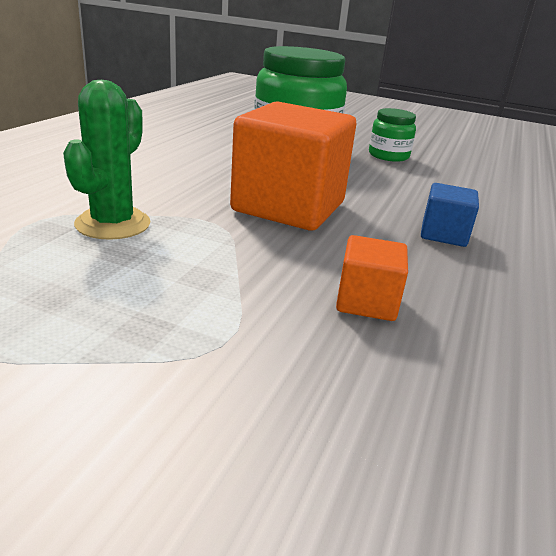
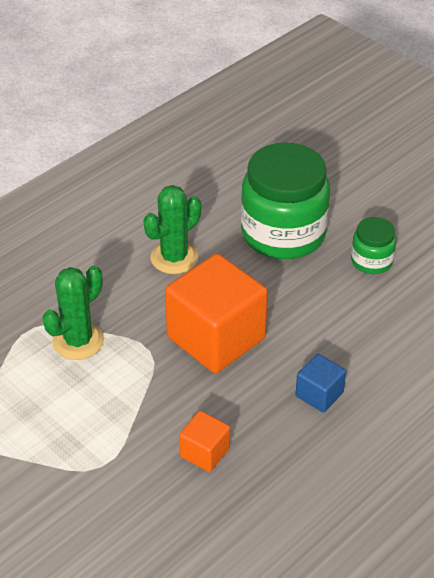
camera: 25 degrees right, 15 degrees up
none -> green cactus [143,185,201,274]

